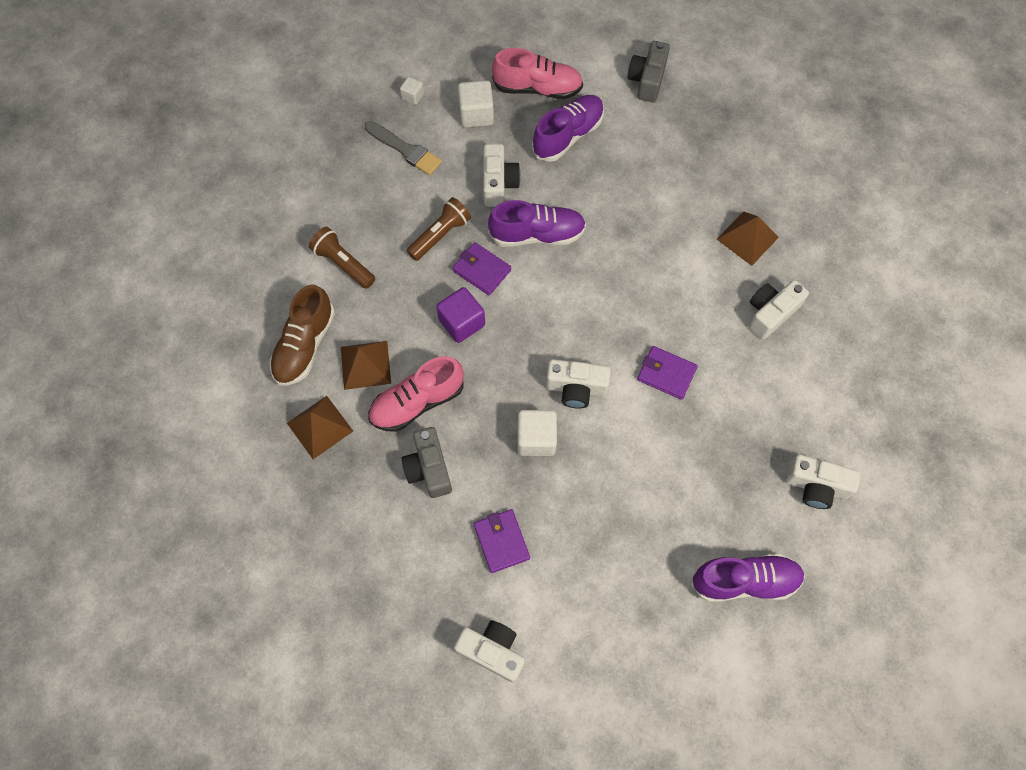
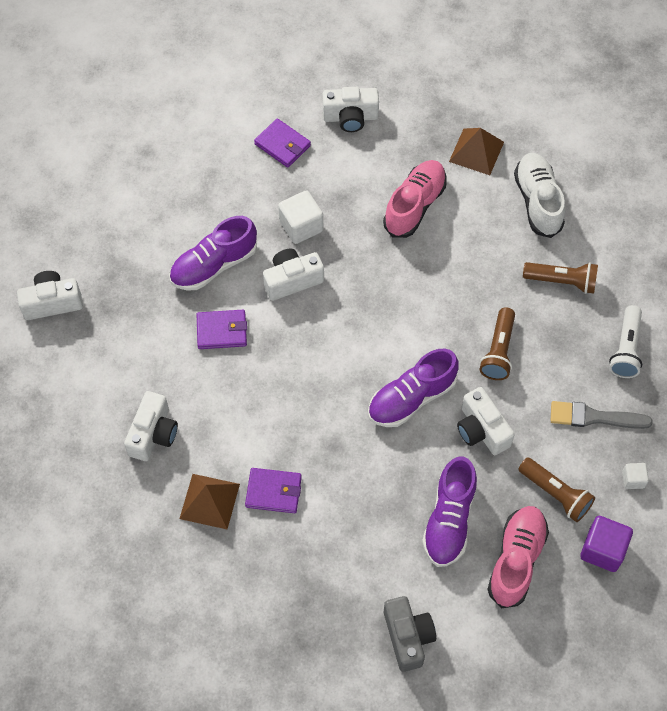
camera: 150 degrees right, 5 degrees down
brown shoe [270,284,335,386] -> white shoe [514,153,565,238]
brown pyramid [341,341,391,390] -> none
grey camera [402,427,452,498] -> none
purple cube [436,287,485,343] -> purple cube moved to [580,516,633,572]
purple wallet [452,242,511,295] -> purple wallet moved to [245,468,302,513]
white camera [454,620,525,683] -> white camera moved to [323,87,379,132]
white cube [458,80,494,128] -> brown flashlight [519,458,595,522]
pink shoe [492,48,583,99] -> pink shoe turned 135 degrees clockwise [487,506,549,608]
purple shoe [691,553,805,602] -> purple shoe moved to [169,216,257,290]
none -> white flashlight [609,305,642,378]

